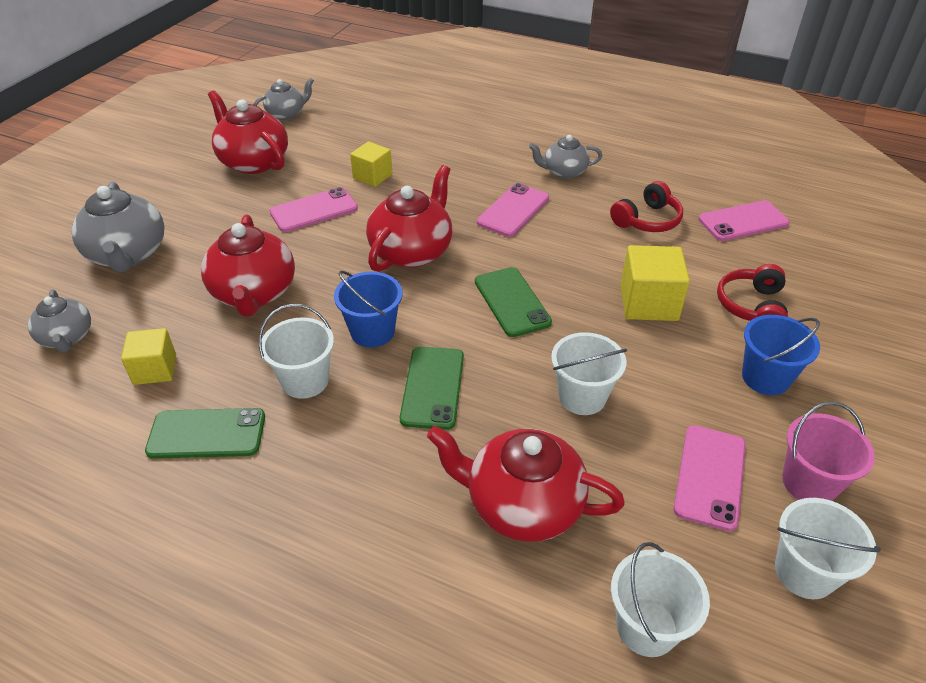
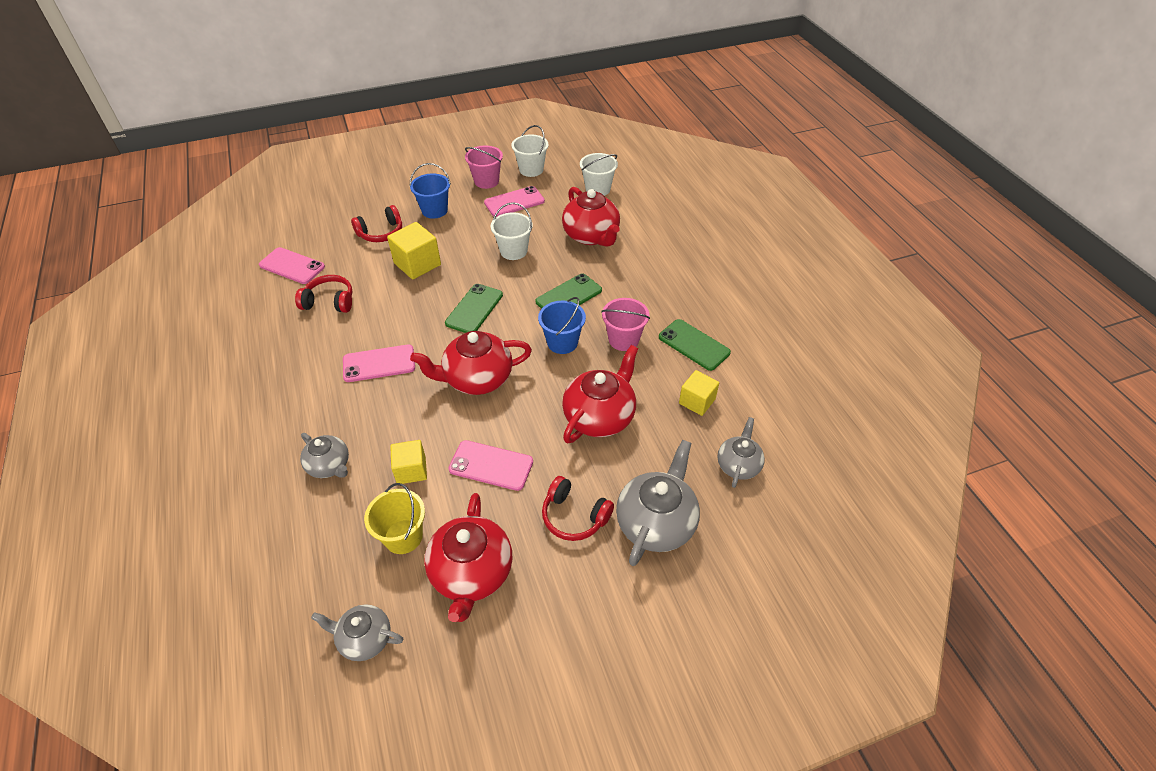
camera: 135 degrees left, 5 degrees up
white bucket [258,304,334,399] -> pink bucket [601,298,650,351]
grey teapot [529,135,602,179] -> grey teapot moved to [300,433,349,478]
none -> yellow bucket [364,483,425,554]
none -> red headphones [542,476,614,541]

